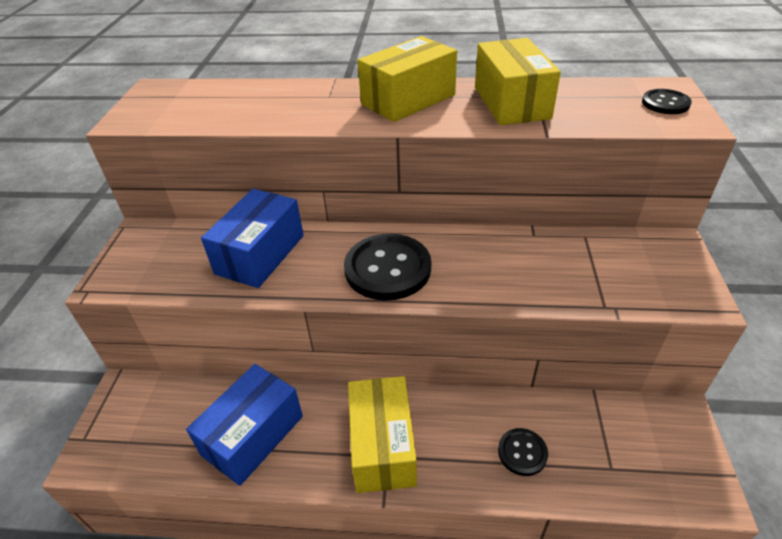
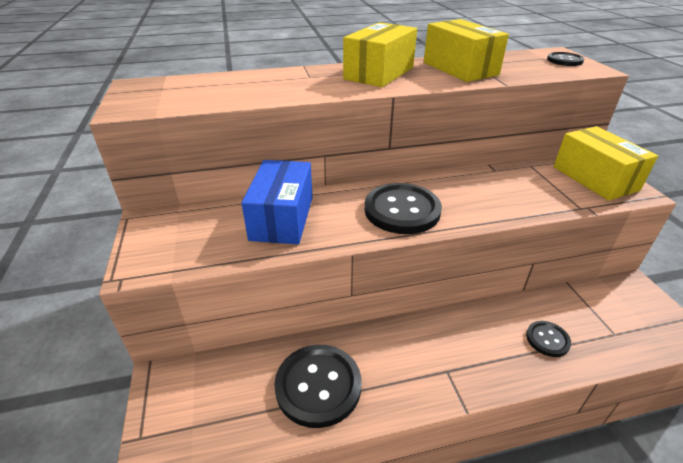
camera: 20 degrees left, 5 degrees down
blue box [186,364,303,486] -> black button [274,345,361,428]
yellow box [348,376,417,493] -> yellow box moved to [554,126,658,201]

